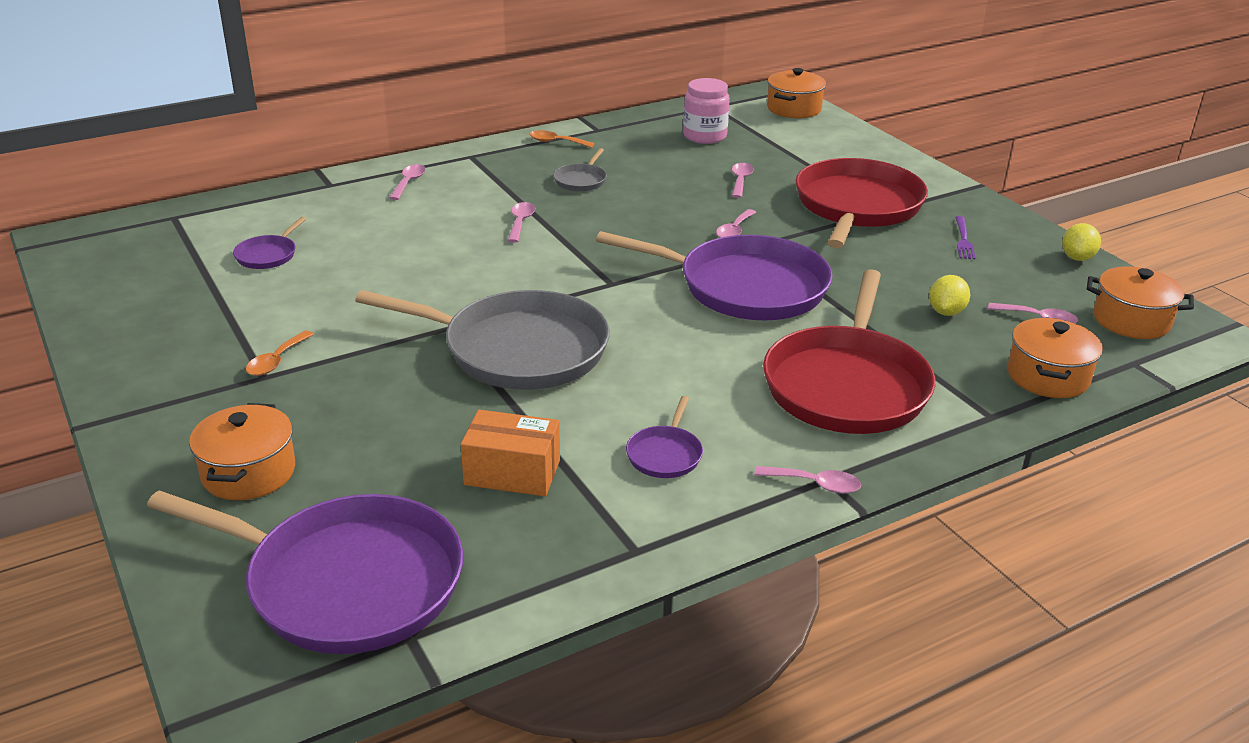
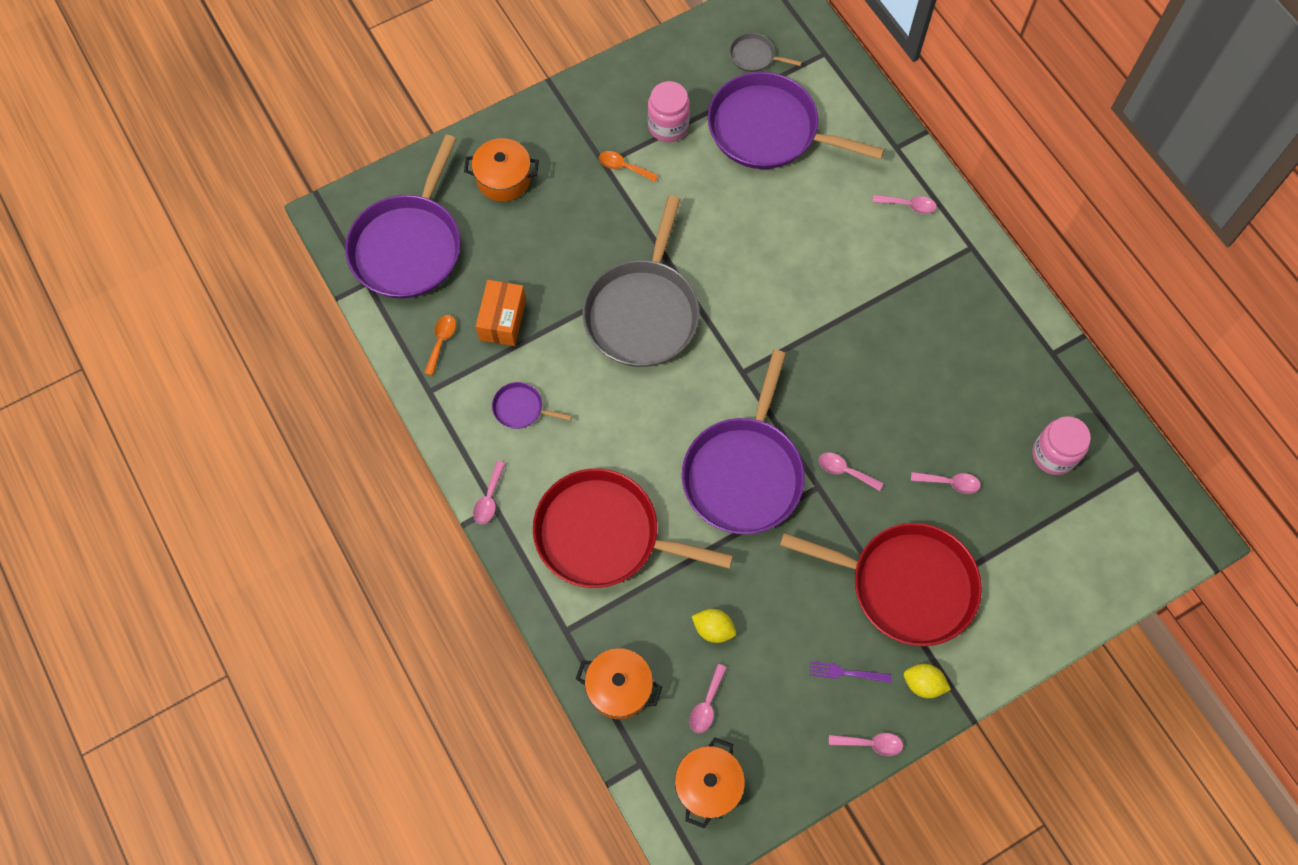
camera: 90 degrees right, 35 degrees up
purple pan [233,217,306,269] -> purple pan [708,72,884,169], size x2.38
pink spoon [508,202,535,243] -> pink spoon moved to [829,733,903,756]
orange spoon [529,130,595,148] -> orange spoon moved to [424,315,456,376]
grey pan [553,148,607,191] -> grey pan moved to [730,33,802,72]
orange pot [767,68,826,118] -> none
yellow lemon [1062,223,1101,261] -> yellow lemon moved to [904,664,951,698]
none -> pink jar [648,81,690,142]

